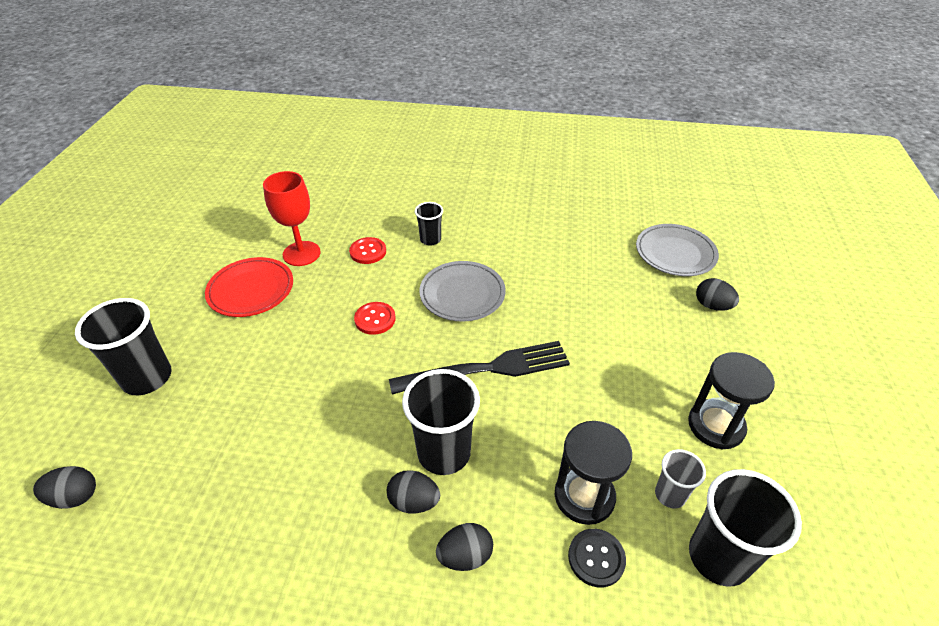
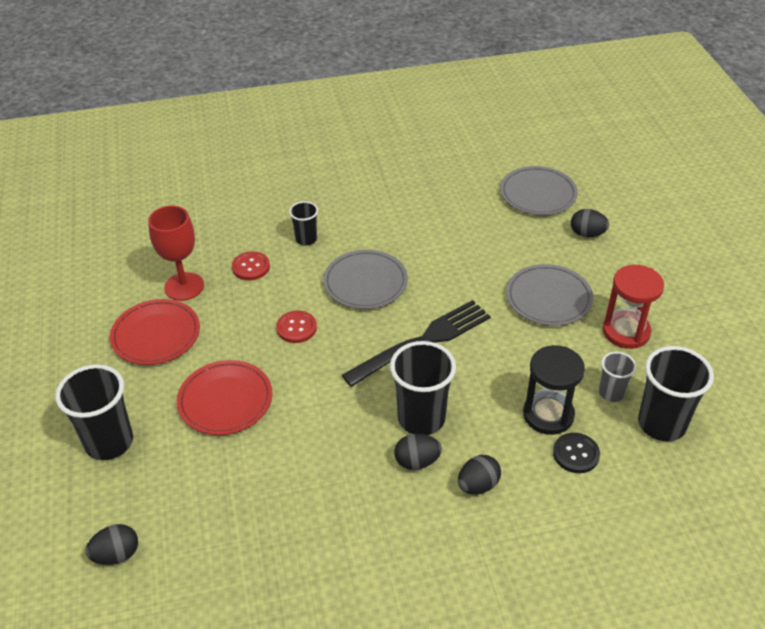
camera: 20 degrees left, 0 degrees up
black hourglass [688,352,775,449] -> red hourglass [603,265,664,349]
none -> red plate [177,360,272,435]
none -> grey plate [506,264,593,326]

